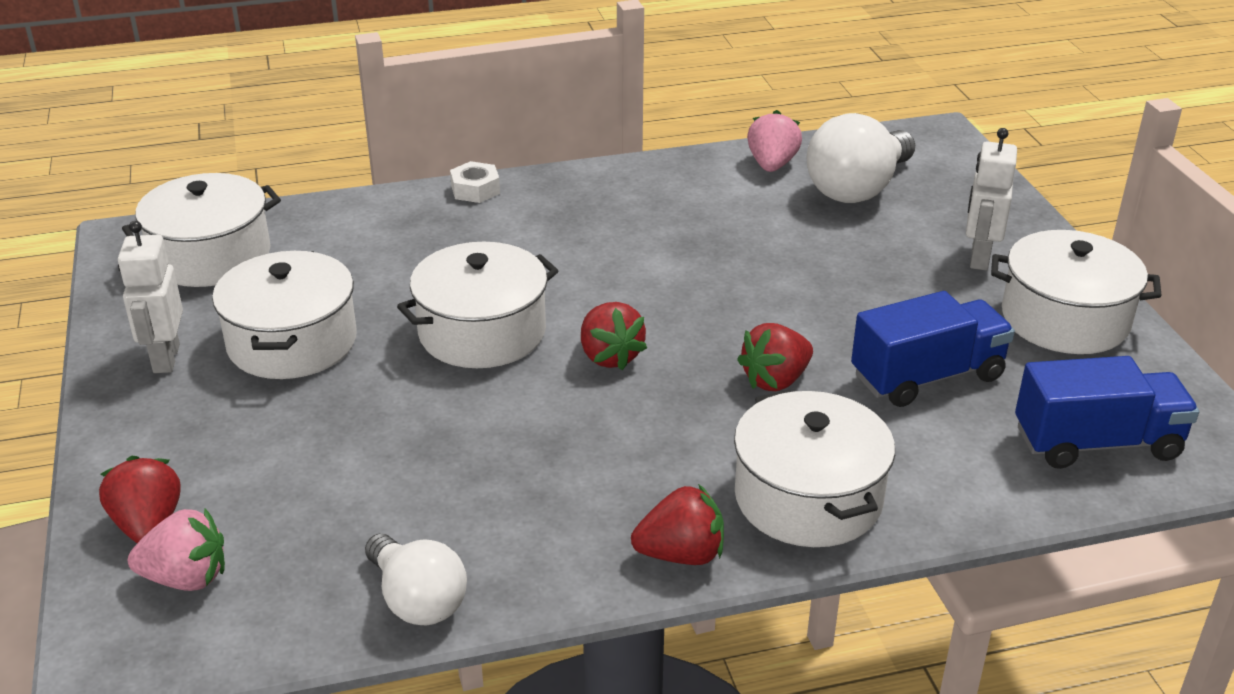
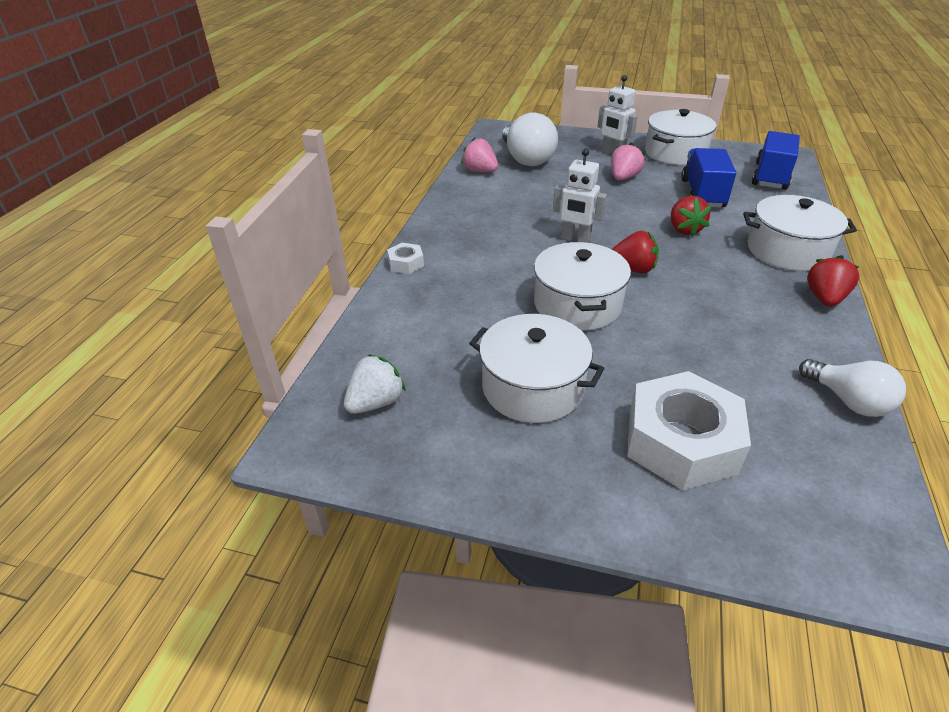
camera: 60 degrees left, 5 degrees up
red strawberry [99,456,181,543] -> none
white robot [118,221,183,373] -> white robot moved to [553,148,607,243]
white pot [122,173,281,287] -> white strawberry [344,354,406,414]
pink strawberry [128,509,225,591] -> pink strawberry moved to [611,143,645,180]
white light bulb [365,534,467,625] -> white light bulb turned 60 degrees clockwise [799,359,906,417]
none -> white nut [627,371,751,490]

